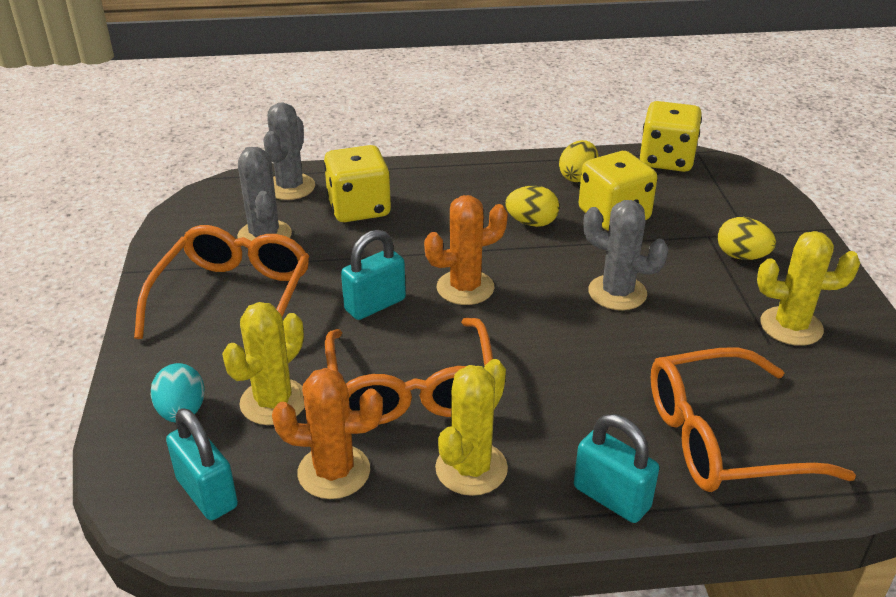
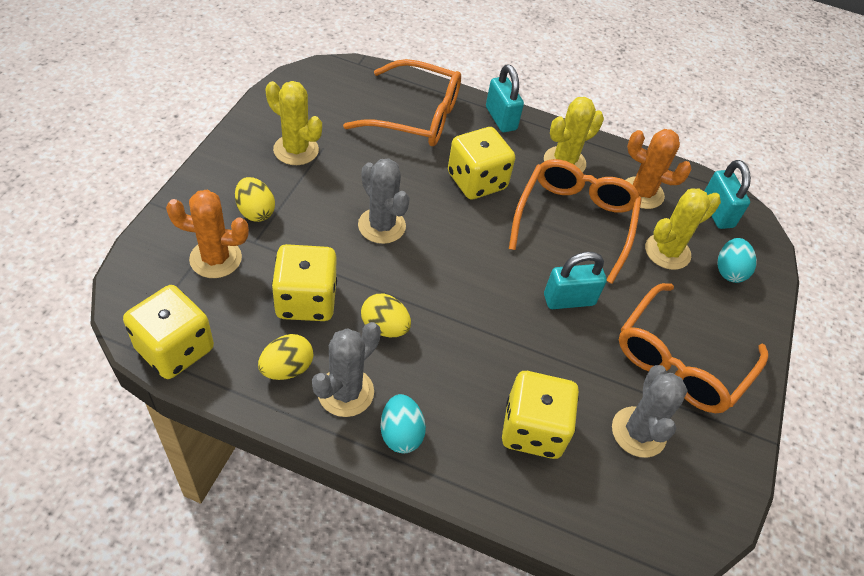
camera: 160 degrees left, 15 degrees up
grey cactus [263,102,315,200] -> grey cactus moved to [312,322,381,417]
orange cactus [424,195,508,305] -> orange cactus moved to [166,190,249,278]
none -> turquoise egg [380,394,426,453]
none -> yellow dice [448,127,515,200]

